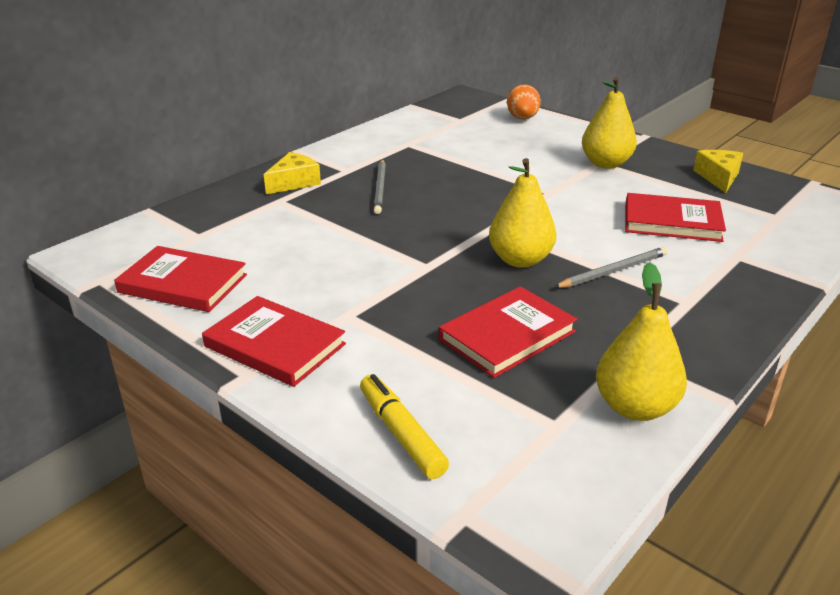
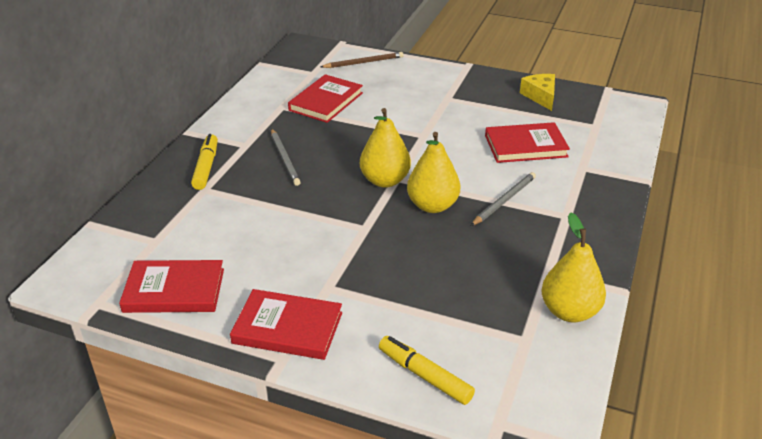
camera: 20 degrees left, 5 degrees up
yellow cheese [264,152,321,194] -> yellow marker [191,134,218,190]
red book [439,286,577,378] -> red book moved to [288,74,363,123]
orange egg [507,84,541,120] -> brown pencil [321,52,404,68]
yellow pear [582,77,637,169] -> yellow pear moved to [360,108,411,188]

